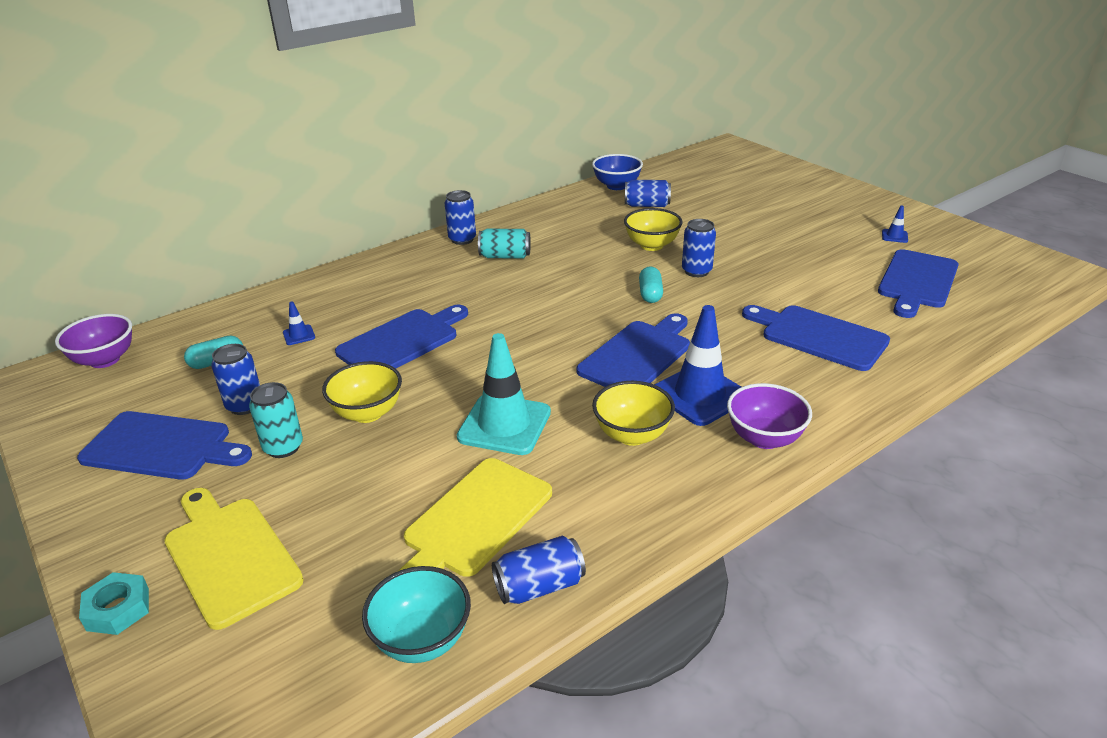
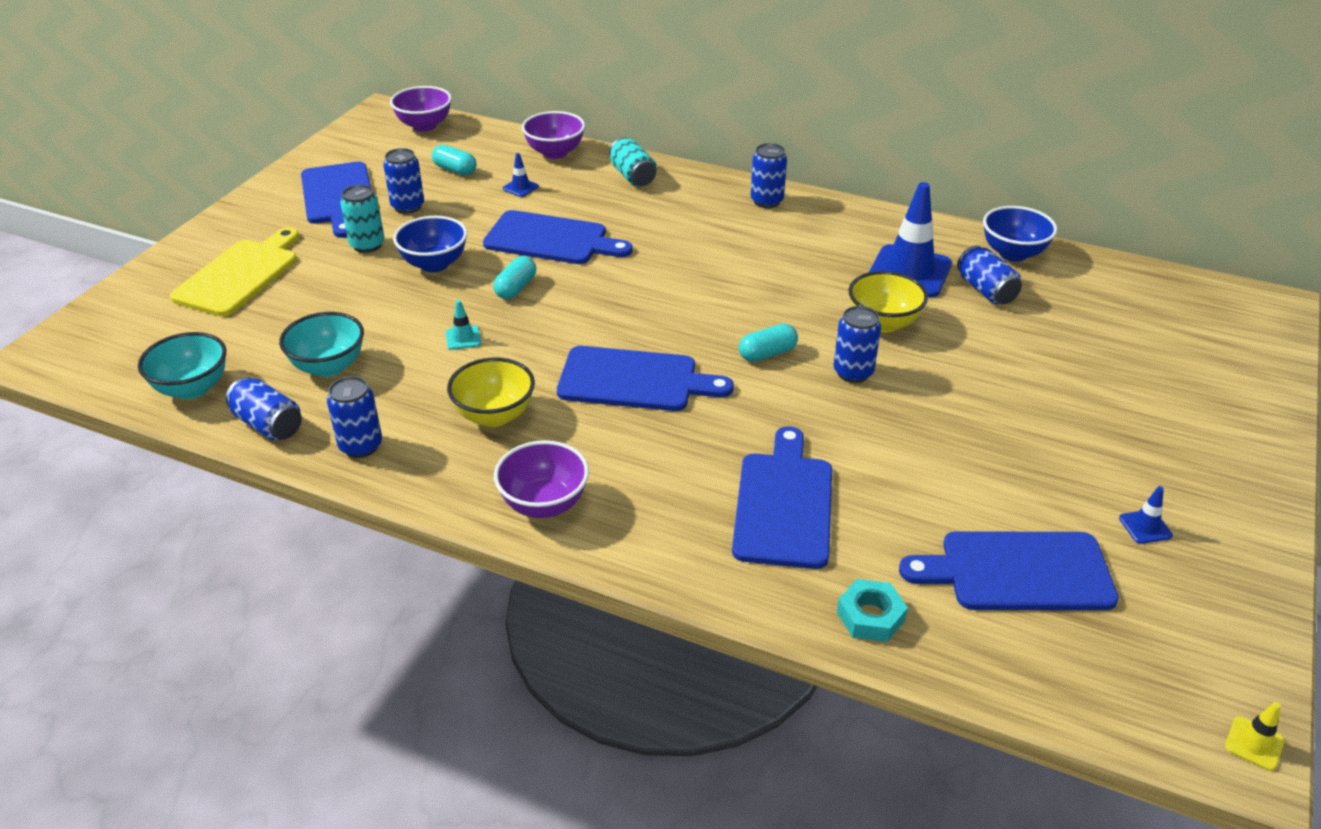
camera: 60 degrees right, 5 degrees up
turquoise nut [79,572,149,635] -> turquoise nut moved to [837,579,908,642]
yellow bowl [322,361,402,423] -> blue bowl [393,216,467,272]
yellow cutting board [397,458,552,577] -> turquoise bowl [279,312,364,377]
turquoise traffic cone [457,333,551,455] -> turquoise traffic cone [446,300,481,350], size x0.43
turquoise can [478,229,531,259] -> turquoise can moved to [609,138,657,187]
blue traffic cone [654,305,741,426] -> blue traffic cone moved to [869,182,952,297]
none -> blue can [327,376,382,458]
none -> turquoise capsule [493,256,536,299]
none -> purple bowl [522,111,585,159]
none -> yellow traffic cone [1225,702,1285,771]

